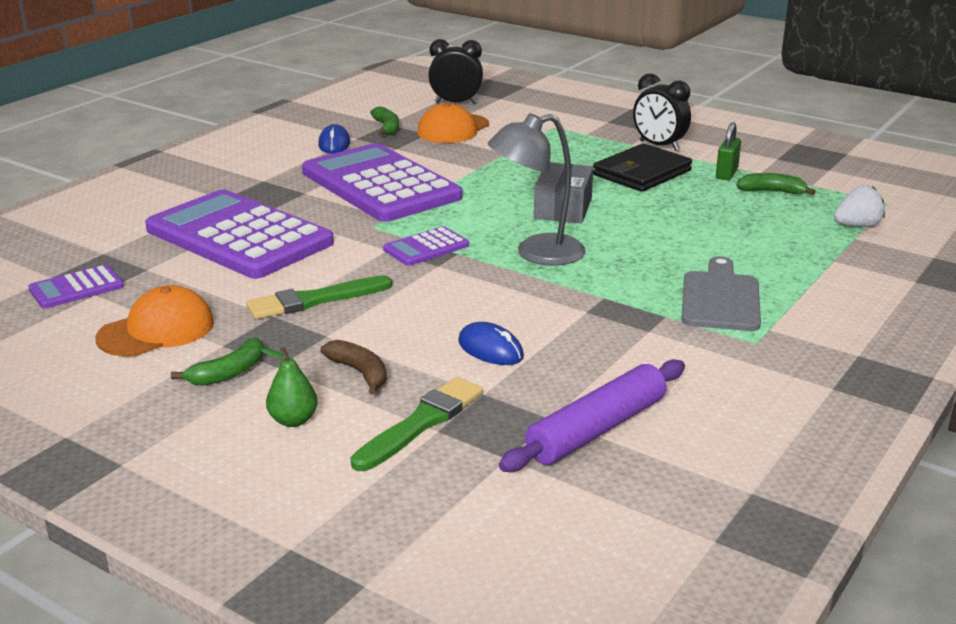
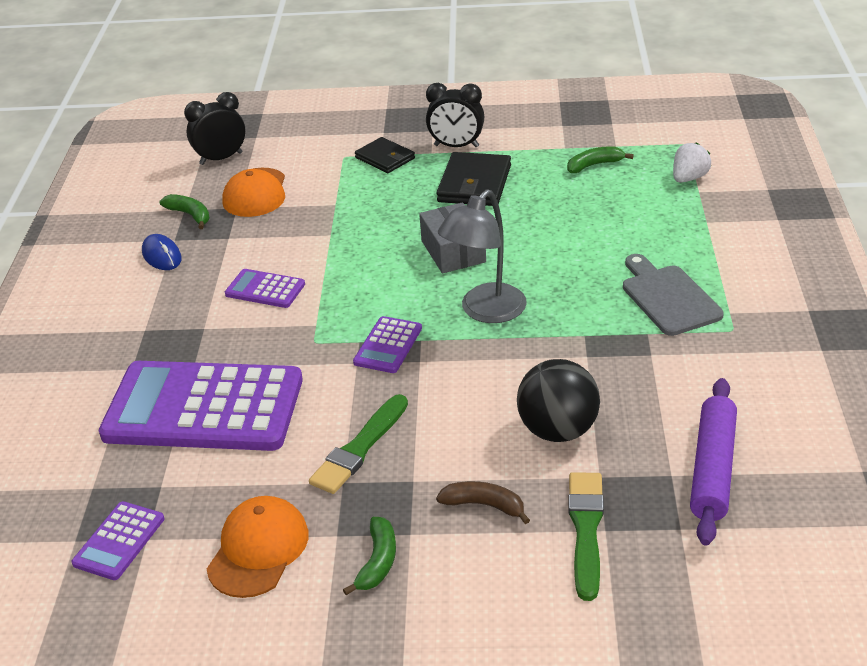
camera: 30 degrees left, 10 degrees up
green pear [260,346,318,427] -> none
purple calculator [302,143,462,222] -> purple calculator [225,269,305,308], size x0.43
blue mouse [458,322,524,365] -> black ball [517,359,600,442]
green padlock [716,122,741,180] -> none
none -> black wallet [355,137,415,173]

